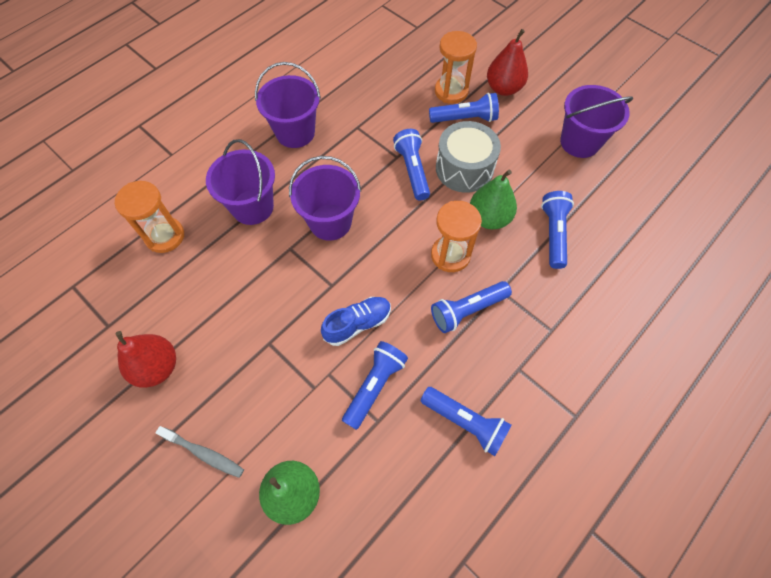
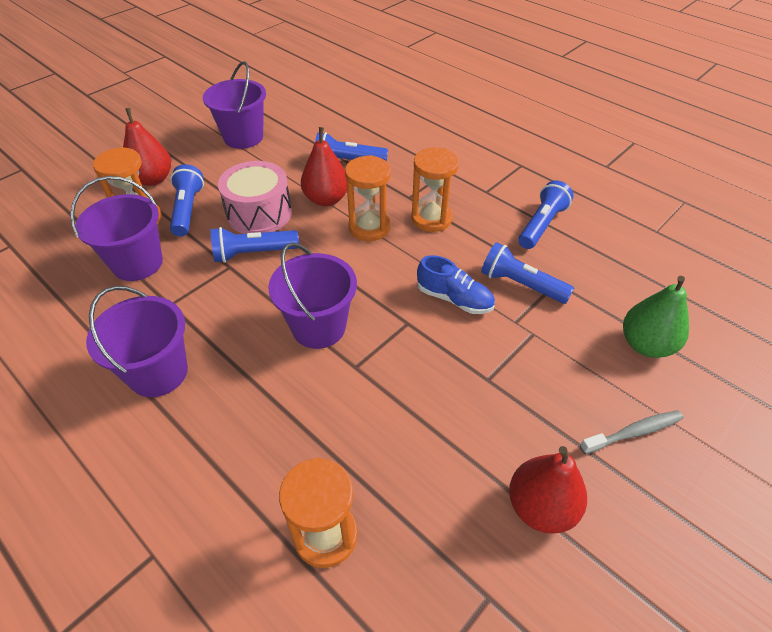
camera: 90 degrees left, 15 degrees down
grey toothbrush [156,426,244,478] -> grey toothbrush turned 45 degrees clockwise [580,410,683,454]
purple bucket [206,139,275,225] -> purple bucket moved to [70,176,163,281]
blue shoe [321,297,391,346] -> blue shoe turned 150 degrees clockwise [417,255,495,314]
blue flashlight [431,281,512,333] -> orange hourglass [411,147,459,232]
grey drum [436,121,501,193] -> pink drum [218,161,292,234]
green pear [470,170,517,229] -> red pear [301,127,347,206]

